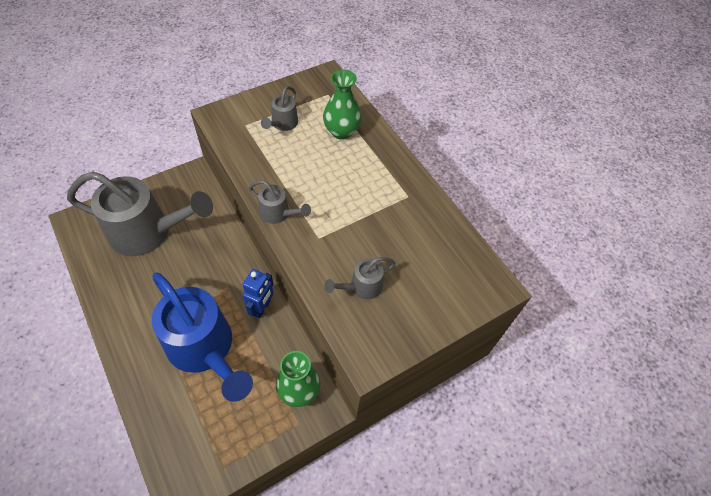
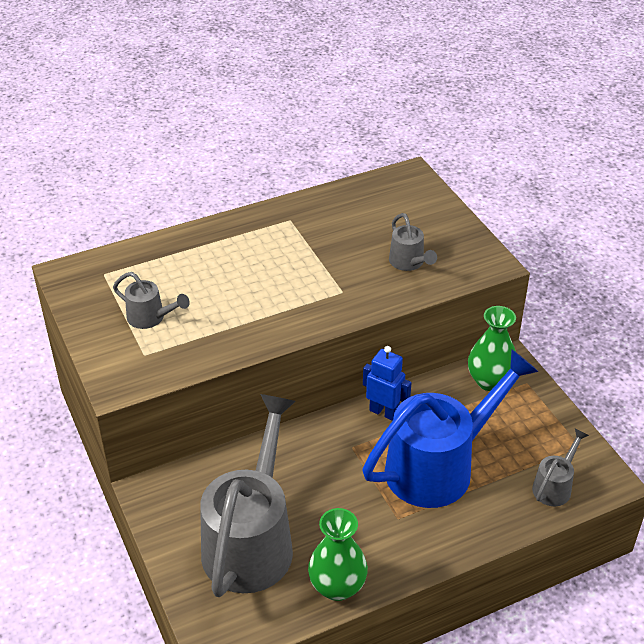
camera: 80 degrees left, 15 degrees down
grey watering can [249,180,311,224] -> grey watering can moved to [532,428,589,506]
green vase [323,70,362,140] -> green vase moved to [308,508,368,601]

